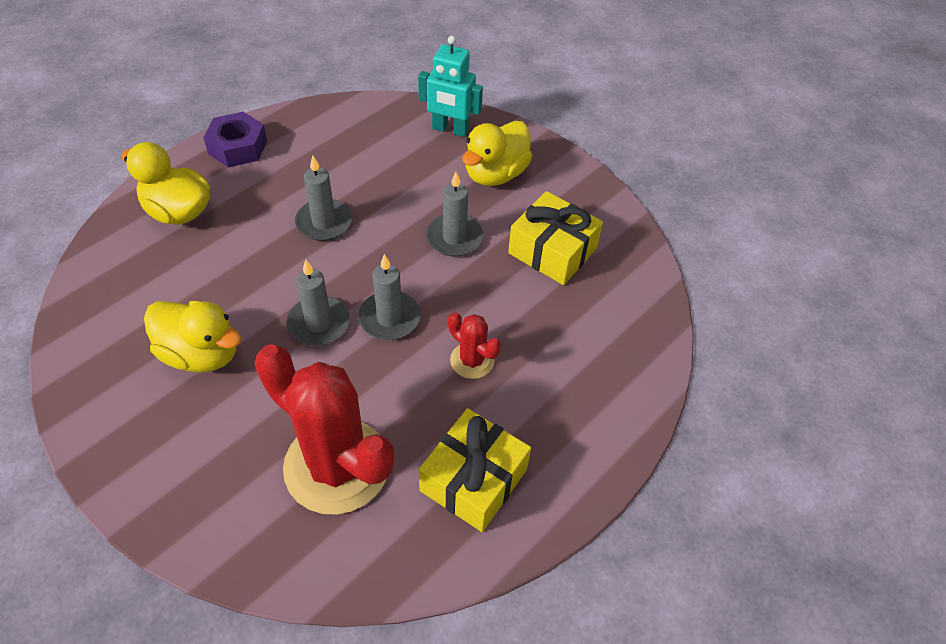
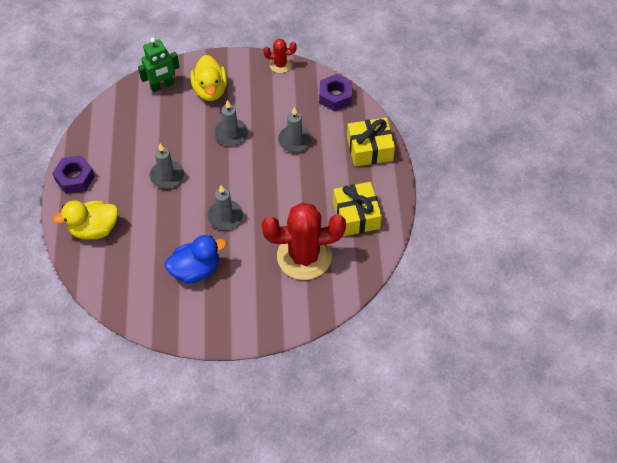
camera: 45 degrees left, 5 degrees up
yellow duck [144,301,242,372] -> blue duck [165,235,227,284]
grey candle [358,254,420,340] -> grey candle moved to [278,107,312,153]
turquoise robot [418,36,483,137] -> green robot [138,38,180,92]
red cactus [448,312,501,379] -> red cactus moved to [263,39,297,73]
yellow gift [508,191,603,285] -> yellow gift moved to [347,118,395,167]
none -> purple nut [319,74,352,111]

